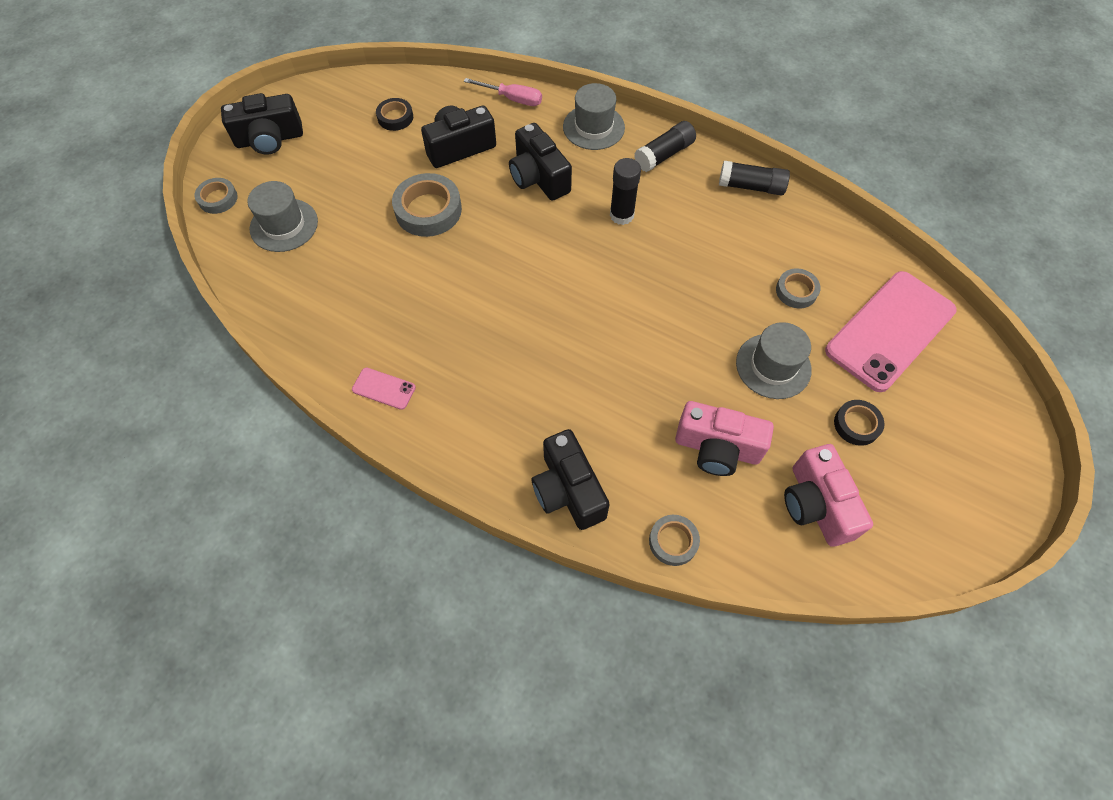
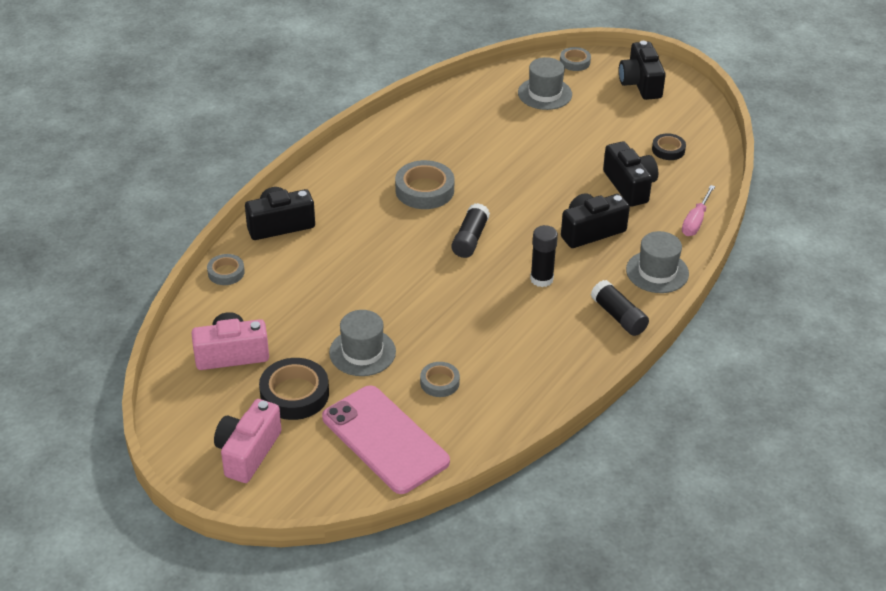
camera: 95 degrees right, 20 degrees down
pink phone [352,367,416,410] -> none
grey tape [392,173,462,237] -> grey tape moved to [395,160,454,209]
pink camera [675,401,774,476] -> pink camera moved to [214,399,282,483]
black glue stick [719,161,790,195] -> black glue stick moved to [451,203,490,258]
black tape [834,400,884,446] -> black tape [259,358,329,420], size x1.73

